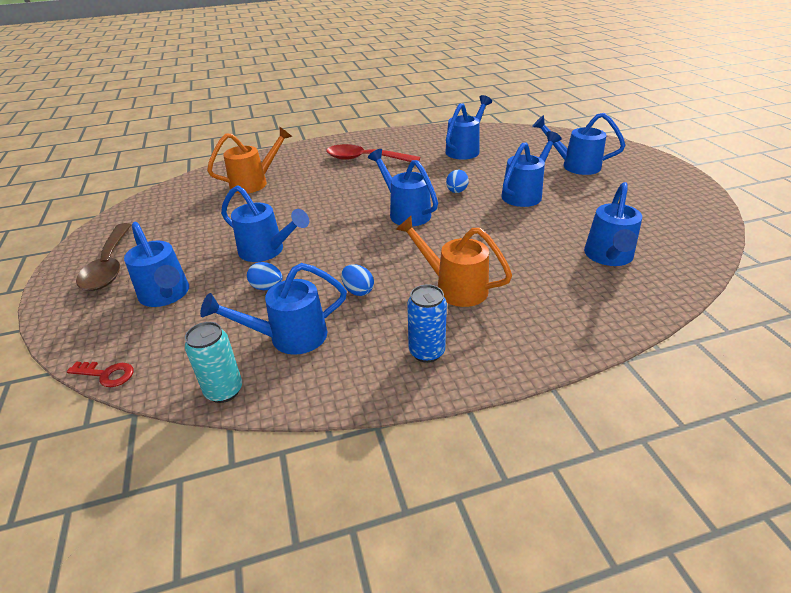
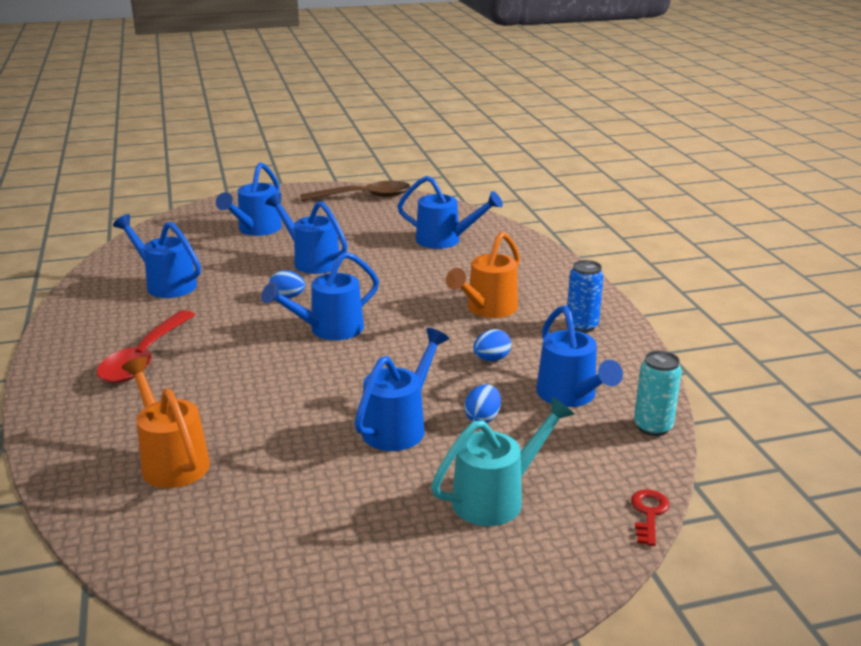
camera: 90 degrees left, 10 degrees down
brown spoon [76,223,131,291] -> brown spoon moved to [300,181,410,201]
blue watering can [124,222,189,307] -> turquoise watering can [431,397,575,526]

